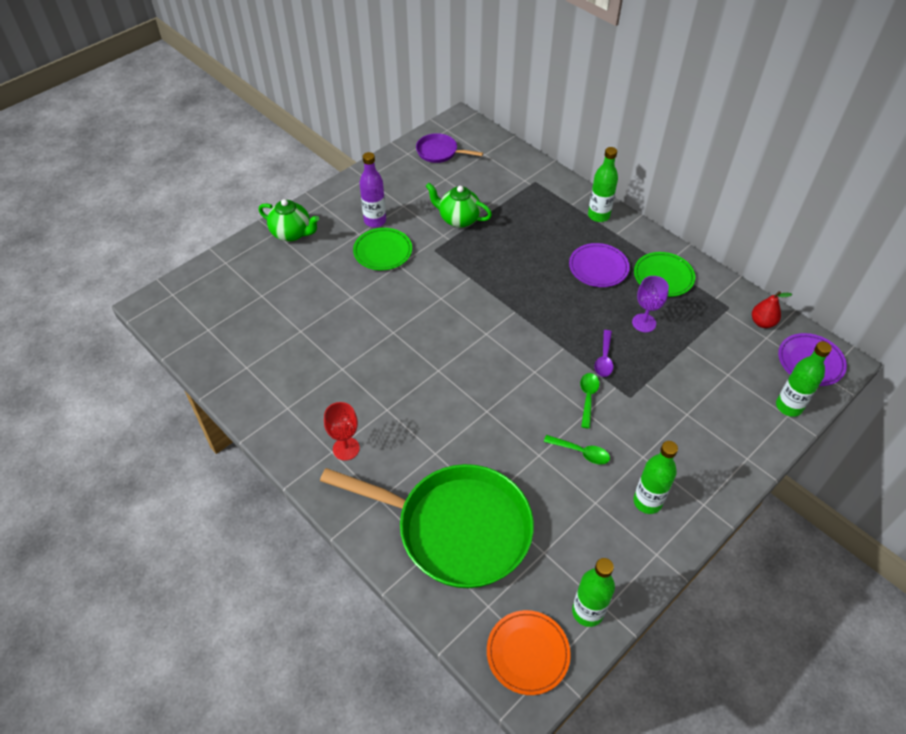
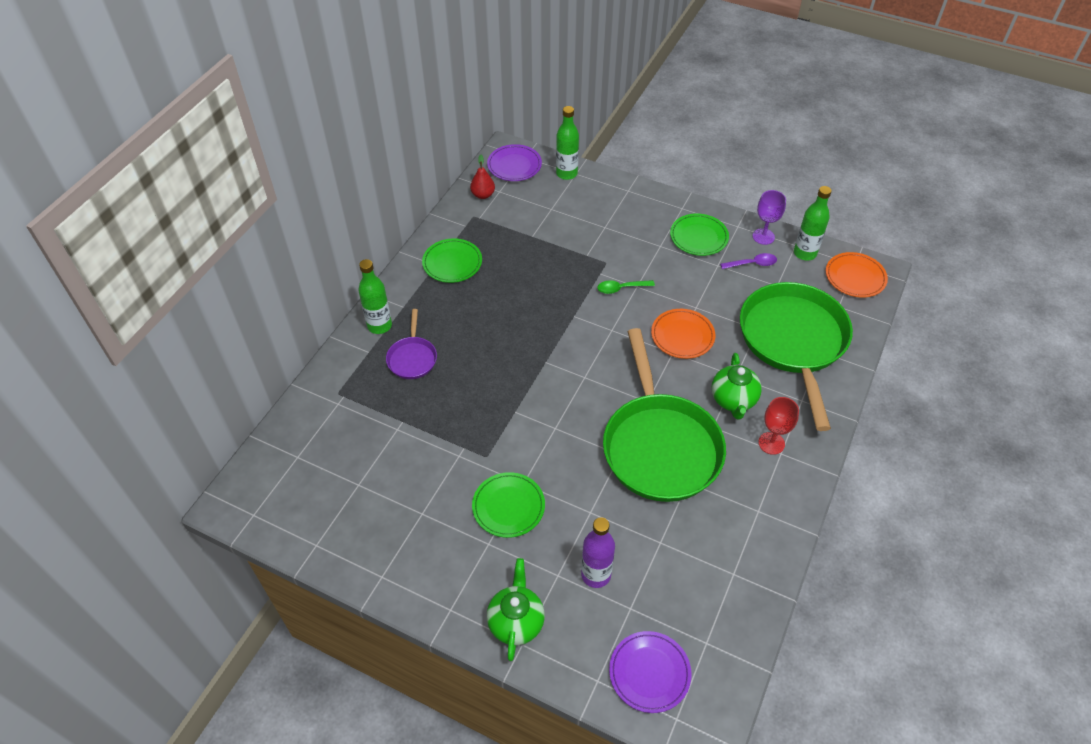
camera: 110 degrees left, 0 degrees up
purple bottle [359,152,386,227] -> purple bottle moved to [581,517,615,588]
purple pan [416,133,483,163] -> purple pan moved to [386,309,437,379]
green teapot [426,183,492,228] -> green teapot moved to [711,353,762,419]
green spoon [544,435,610,465] -> none
purple plate [569,243,630,287] -> purple plate moved to [609,631,692,713]
purple spoon [595,330,613,377] -> purple spoon moved to [720,253,777,269]
purple goblet [632,276,669,332] -> purple goblet moved to [753,190,786,245]
green bottle [633,441,678,514] -> green plate [670,214,729,256]
none -> green pan [603,328,726,502]
none -> orange plate [651,309,715,359]

